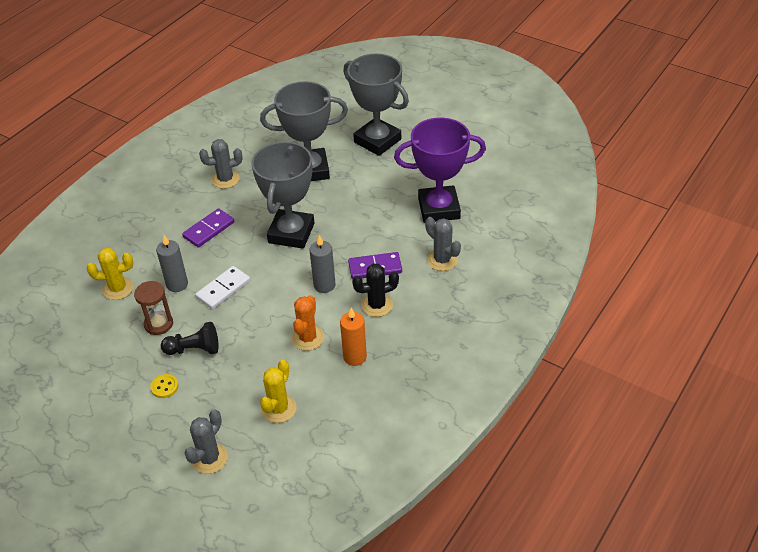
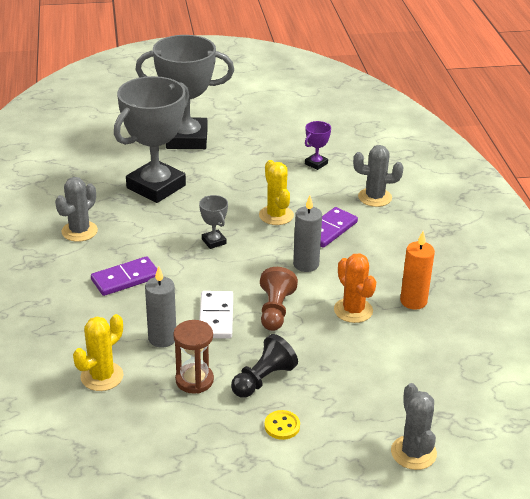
camera: 45 degrees left, 10 degrees down
purple domino [182,208,234,248] -> purple domino turned 60 degrees clockwise [91,256,157,296]
grey trophy [252,141,314,249] -> grey trophy [199,195,228,249], size x0.41
yellow cactus [260,360,297,423] -> yellow cactus moved to [259,160,294,225]
black cactus [352,264,399,317] -> none
purple trophy [394,118,486,223] -> purple trophy [305,121,331,170], size x0.41
none -> brown pawn [260,267,298,331]

